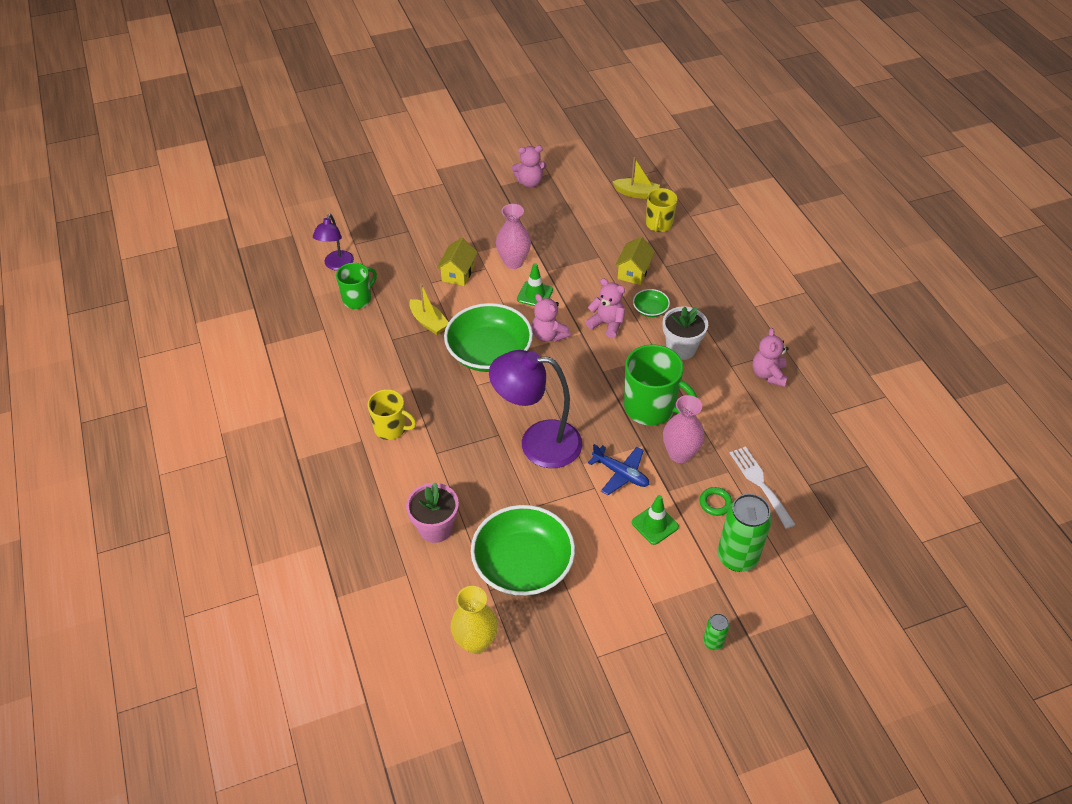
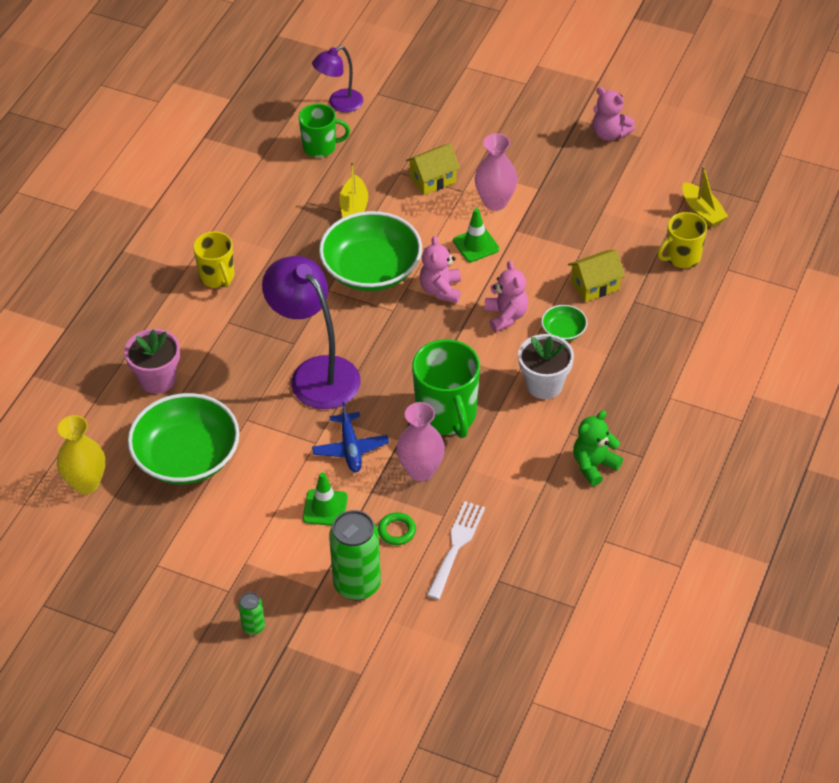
camera: 45 degrees right, 0 degrees up
pink teddy bear [753,328,789,387] -> green teddy bear [573,410,623,486]

